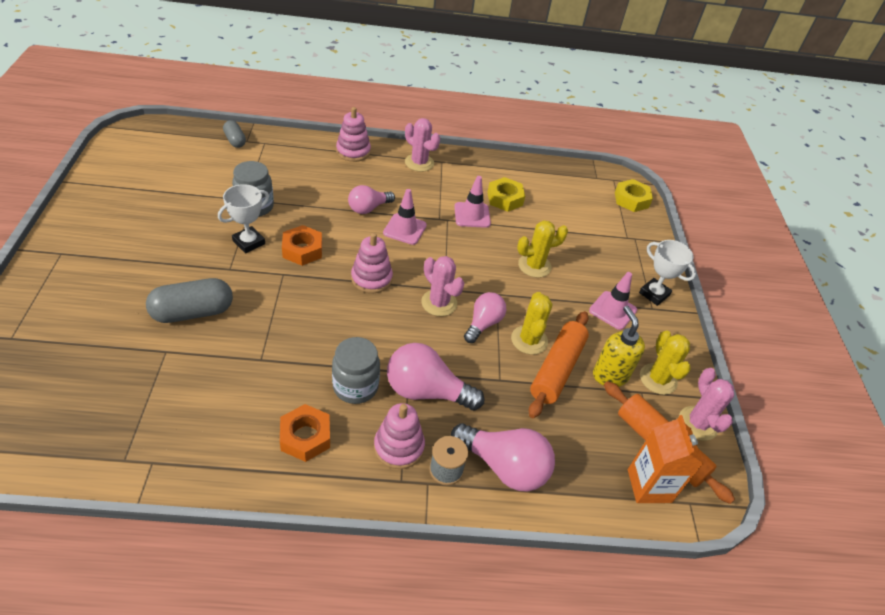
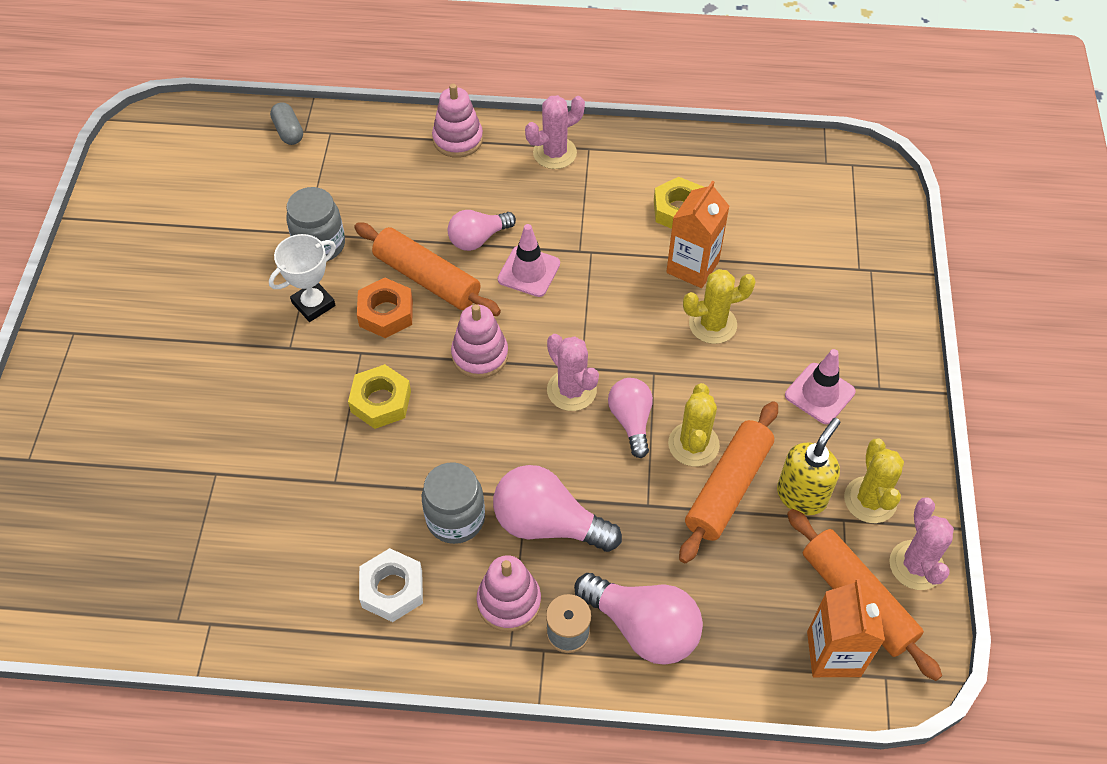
camera: 10 degrees right, 10 degrees up
grey capsule [146,278,233,323] -> none
orange nut [280,404,330,462] -> white nut [359,548,423,622]
pink cactus [405,118,440,172] -> pink cactus turned 75 degrees counterclockwise [525,95,585,169]
pink traffic cone [454,176,491,228] -> none
pink light bulb [464,292,506,343] -> pink light bulb turned 45 degrees counterclockwise [608,378,653,458]
yellow soap dispenser [593,306,645,387] -> yellow soap dispenser turned 45 degrees clockwise [777,418,840,515]
yellow nut [615,179,653,212] -> yellow nut moved to [348,364,411,429]
white trophy [639,240,696,306] -> none
none -> orange rolling pin [354,223,501,316]
none -> orange carton [666,181,730,288]

